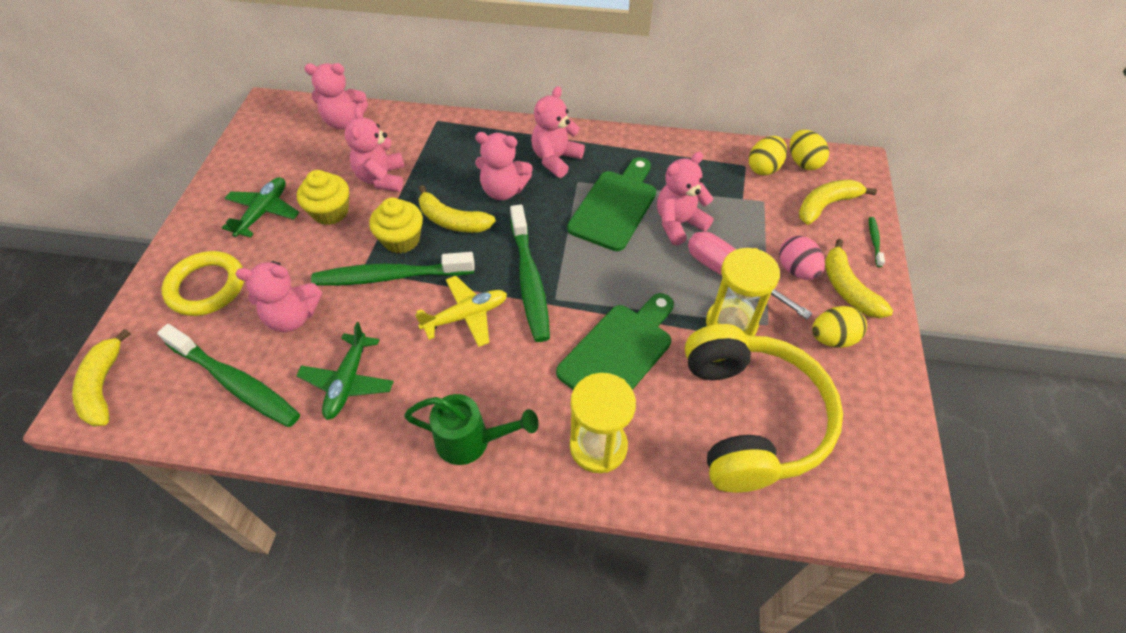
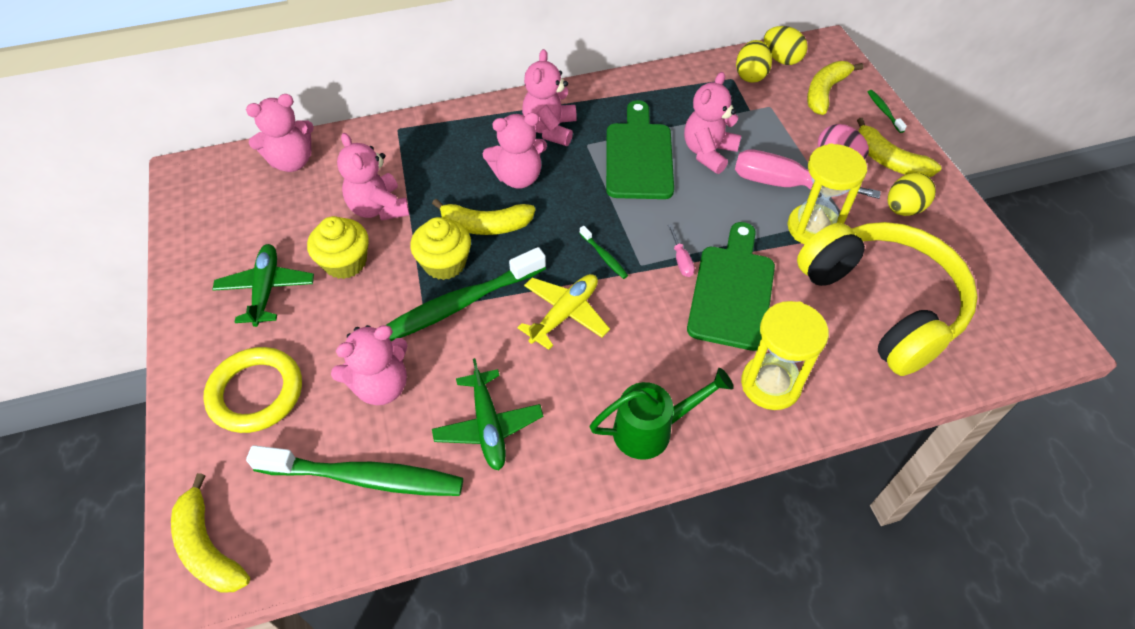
camera: 25 degrees left, 0 degrees up
green toothbrush [510,205,550,342] -> green toothbrush [580,226,628,279], size x0.42
none -> pink screwdriver [668,224,695,277]

